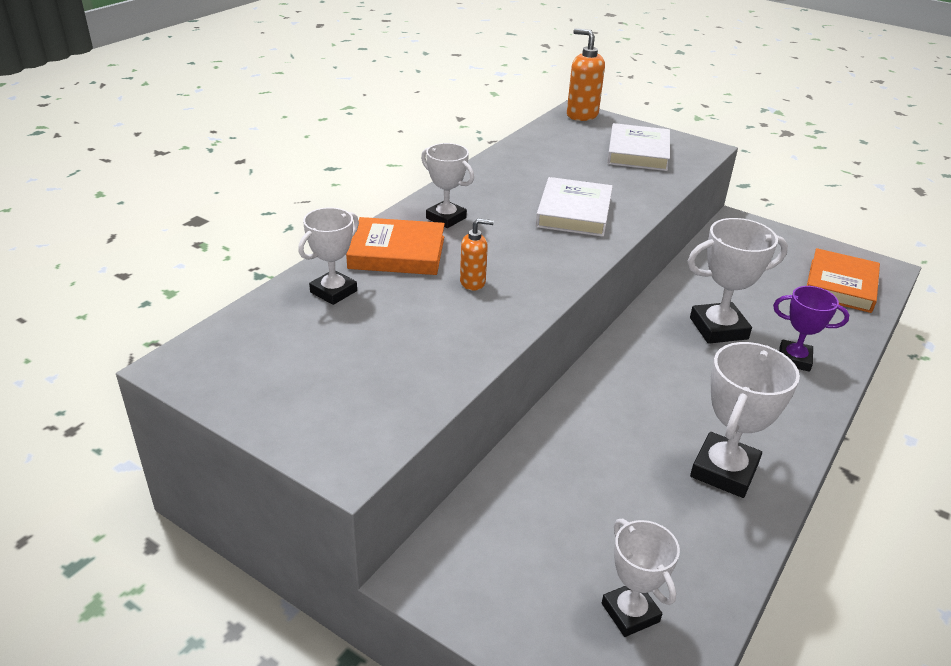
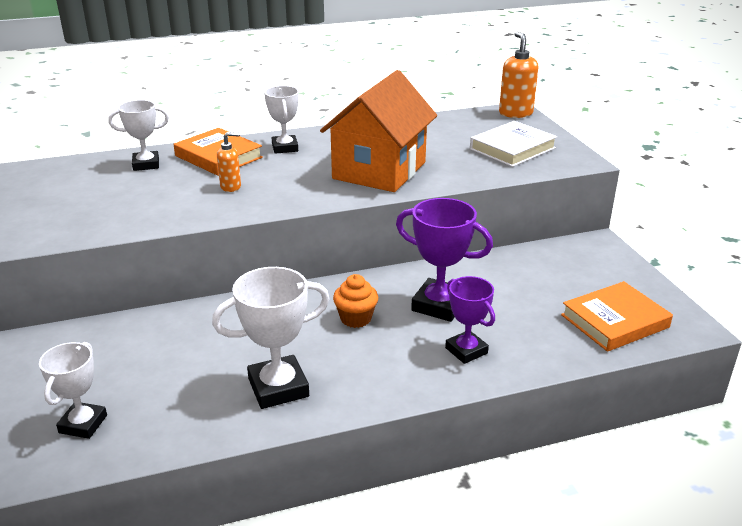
camera: 40 degrees right, 5 degrees down
orange soap dispenser [460,218,494,291] -> orange soap dispenser turned 45 degrees counterclockwise [217,132,241,192]
white book [535,177,613,237] -> orange house [320,70,437,192]
white trophy [688,218,788,344] -> purple trophy [396,198,493,322]
none -> orange cupcake [333,274,378,328]

